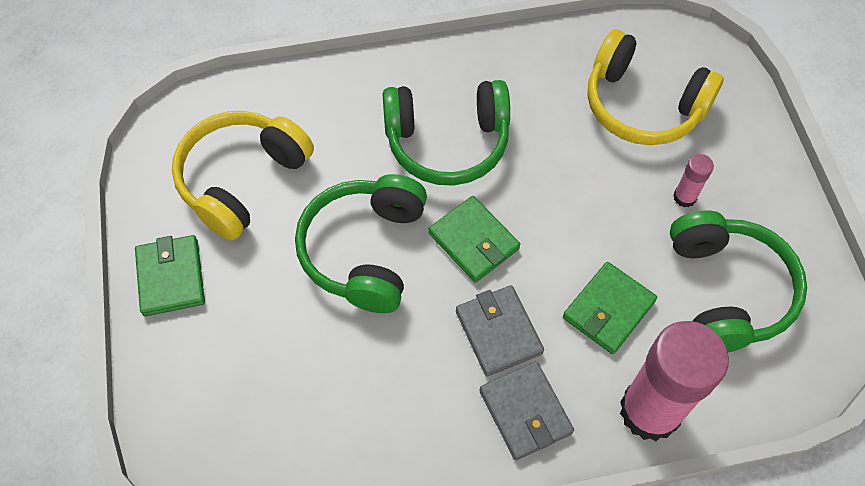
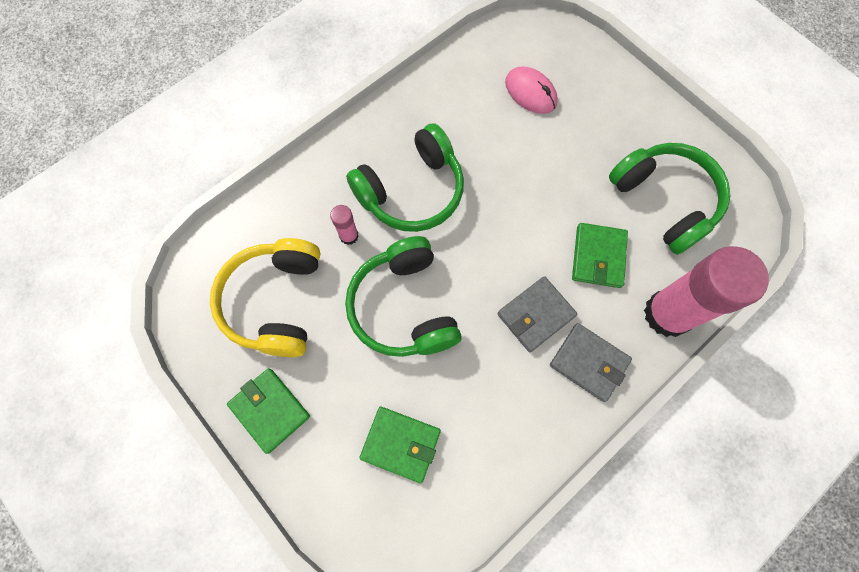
camera: 30 degrees left, 10 degrees up
green wallet [429,196,520,283] -> green wallet moved to [360,407,441,483]
grey wallet [456,285,544,376] -> grey wallet turned 75 degrees counterclockwise [497,276,577,352]
yellow headphones [587,29,724,145] -> pink mouse [505,66,558,114]
pink glue stick [673,154,714,207] -> pink glue stick moved to [330,205,359,245]

